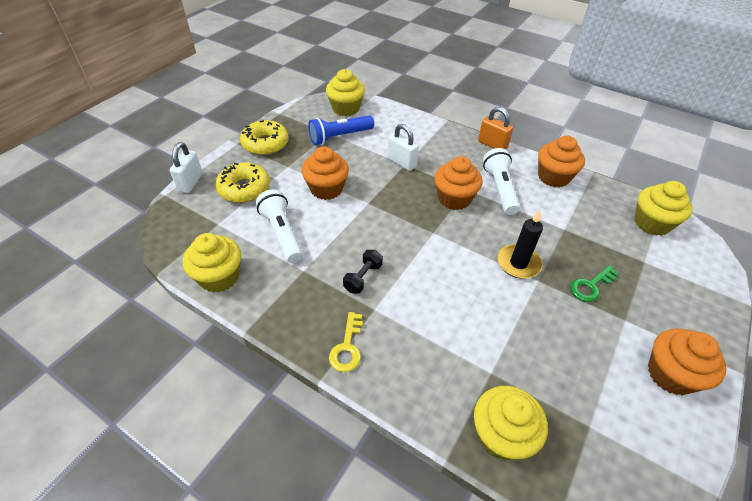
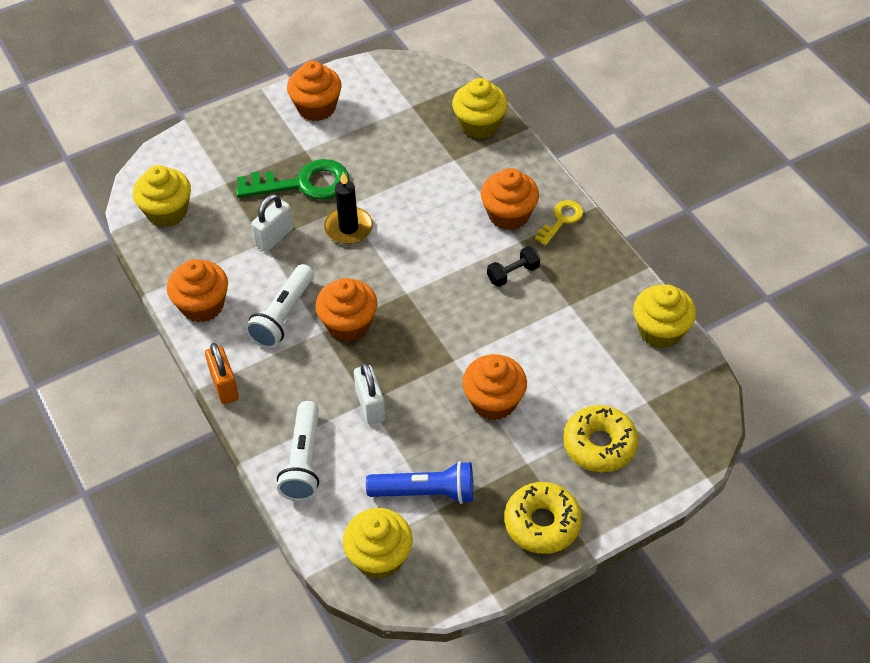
camera: 150 degrees left, 5 degrees up
white padlock [170,142,203,193] -> white padlock moved to [251,194,293,252]
white flashlight [256,189,303,263] -> white flashlight moved to [277,401,319,501]
green key [570,265,619,302] -> green key [236,159,349,200], size x1.80
none -> orange cupcake [481,168,539,230]

